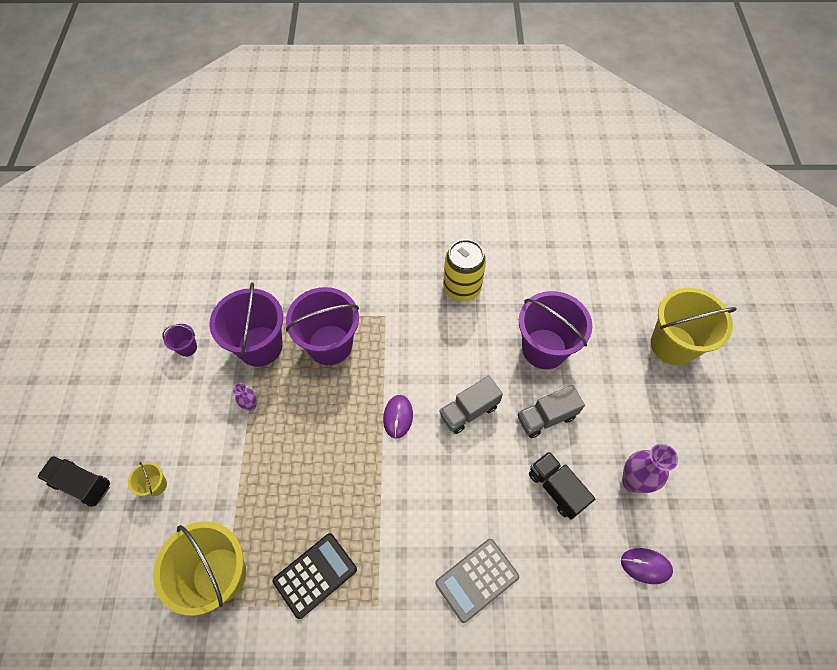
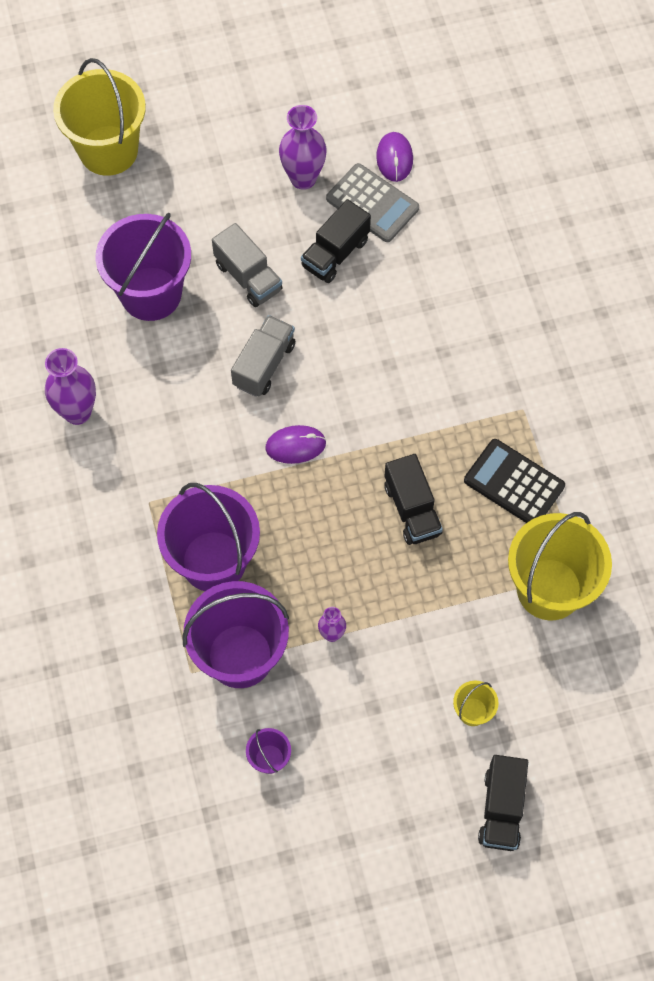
camera: 105 degrees left, 5 degrees up
grey calculator [435,539,519,623] -> grey calculator moved to [326,163,419,242]
grey truck [440,376,503,434] -> grey truck turned 105 degrees counterclockwise [231,315,296,397]
yellow can [443,239,486,301] -> purple vase [45,348,96,425]
none -> black truck [385,454,443,545]

